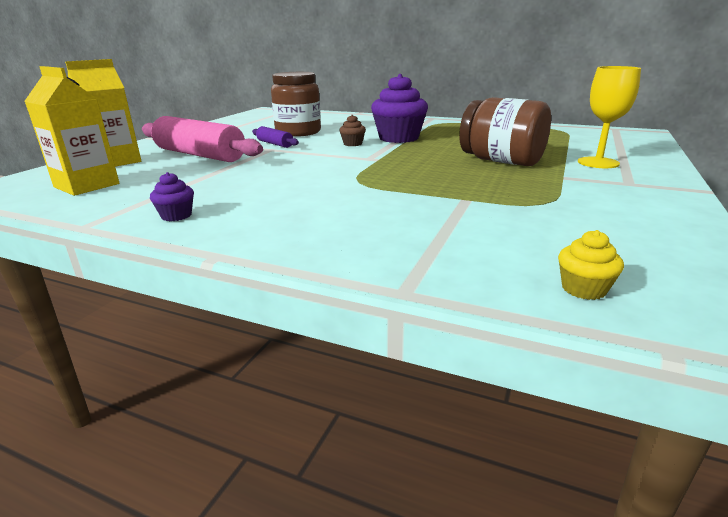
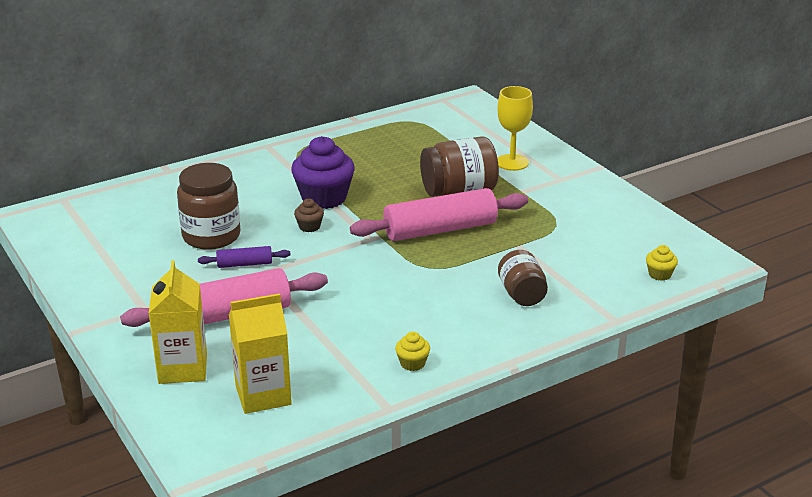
camera: 55 degrees left, 5 degrees up
purple cupcake [150,172,194,221] -> yellow cupcake [395,332,430,371]
none -> pink rolling pin [350,188,528,241]
none -> brown jar [498,250,548,306]

